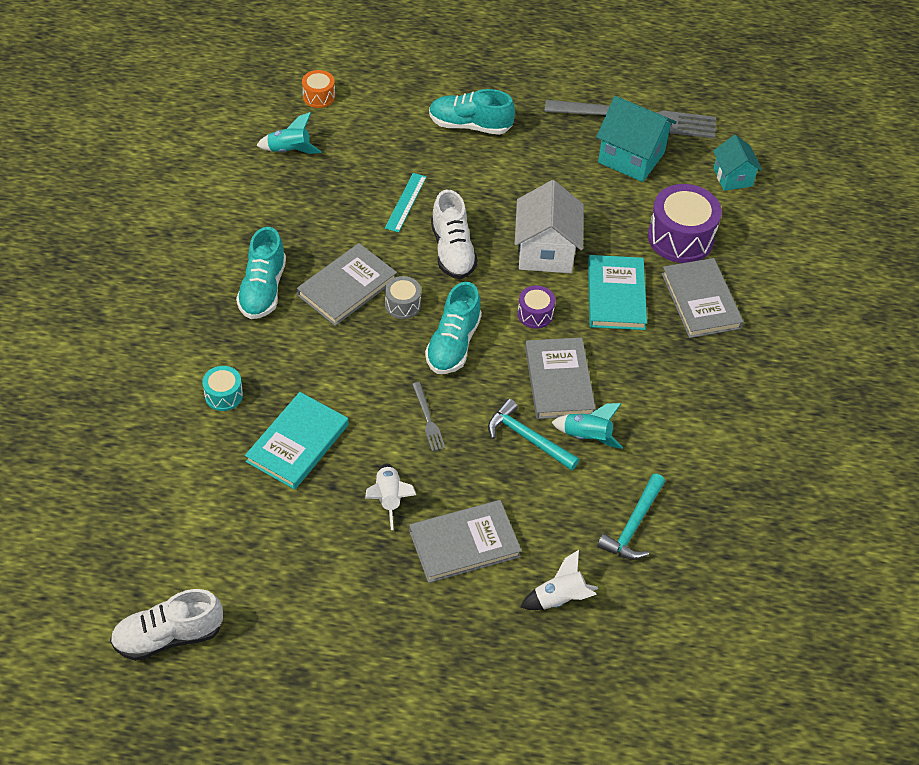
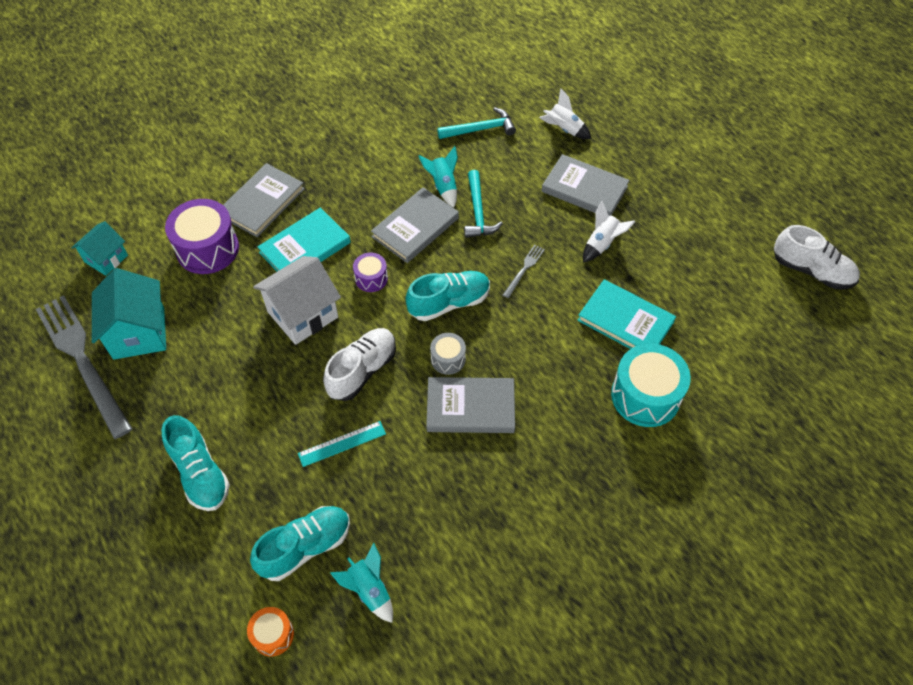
camera: 130 degrees left, 5 degrees up
turquoise drum [202,366,243,411] -> turquoise drum [611,344,691,427], size x1.93
turquoise shoe [236,227,286,319] -> turquoise shoe moved to [250,506,350,581]
turquoise book [245,392,349,490] -> turquoise book turned 45 degrees clockwise [577,279,676,349]

